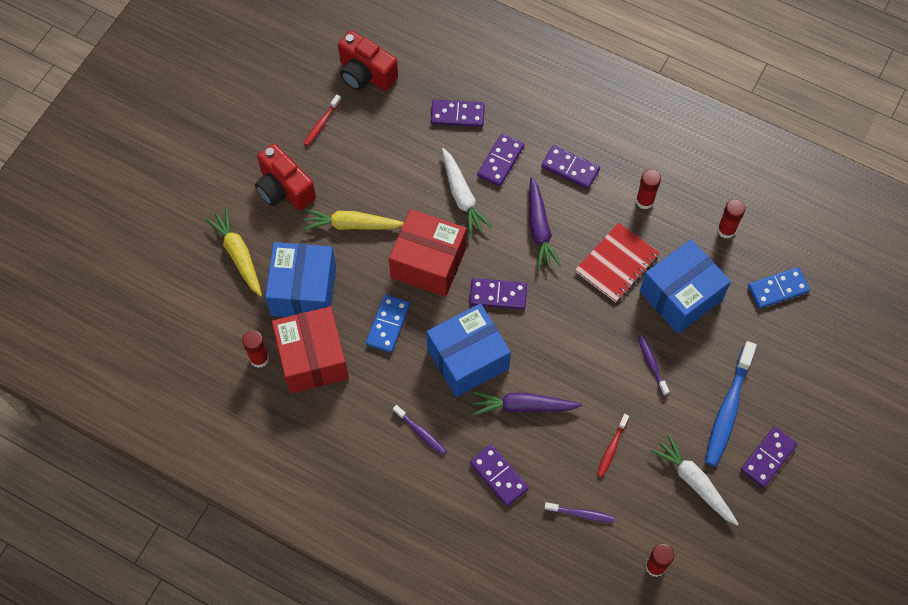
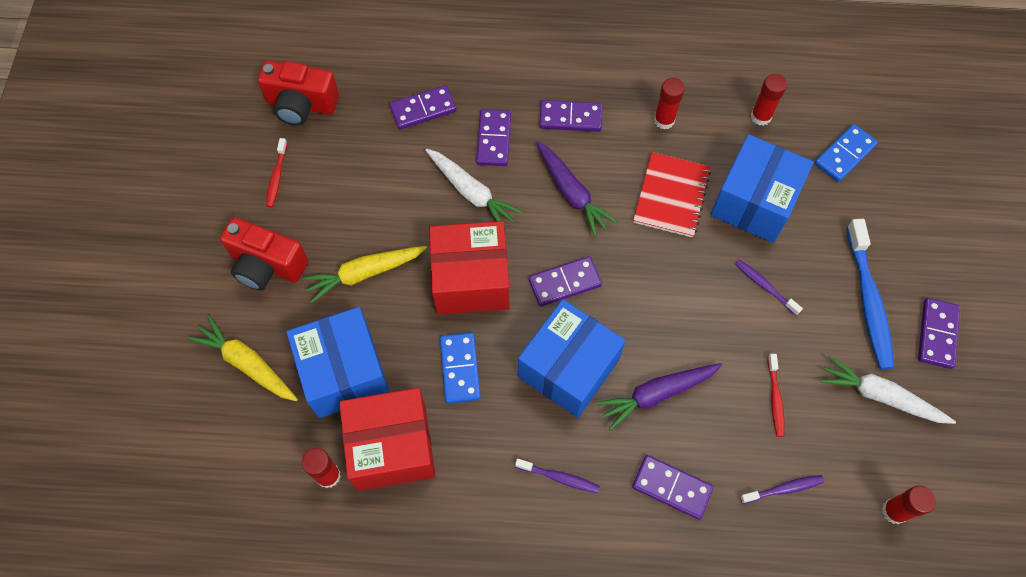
camera: 25 degrees left, 0 degrees up
red box [272,306,349,393] -> red box turned 60 degrees counterclockwise [339,388,436,491]

